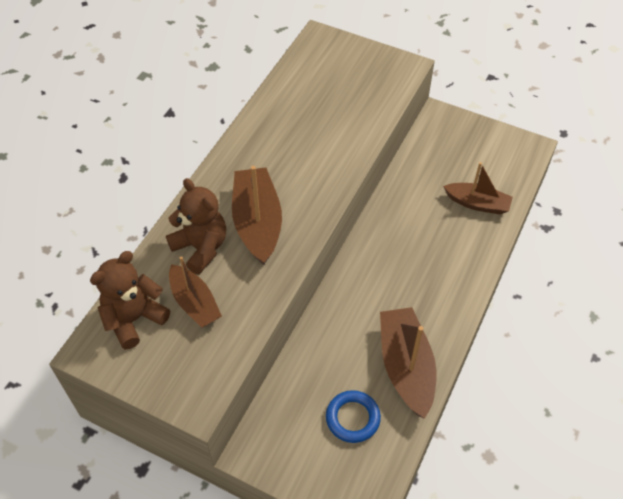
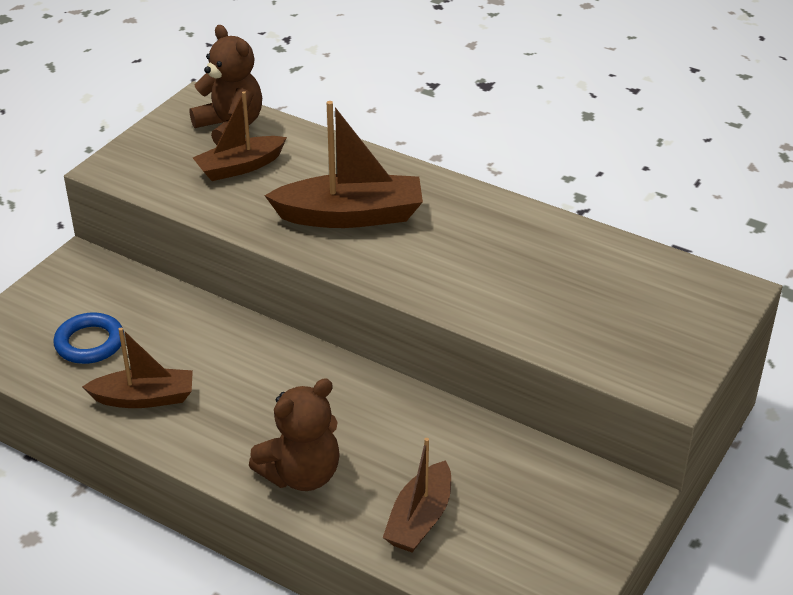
camera: 95 degrees right, 15 degrees down
brown teddy bear [166,178,226,275] -> brown teddy bear moved to [249,378,340,491]
brown boat [380,307,436,419] -> brown boat [82,328,193,408], size x0.66

